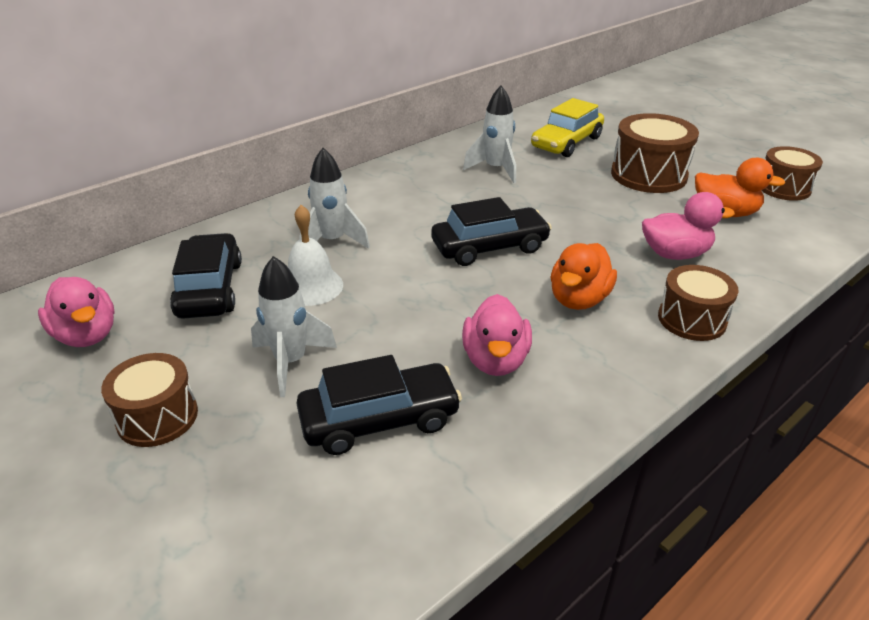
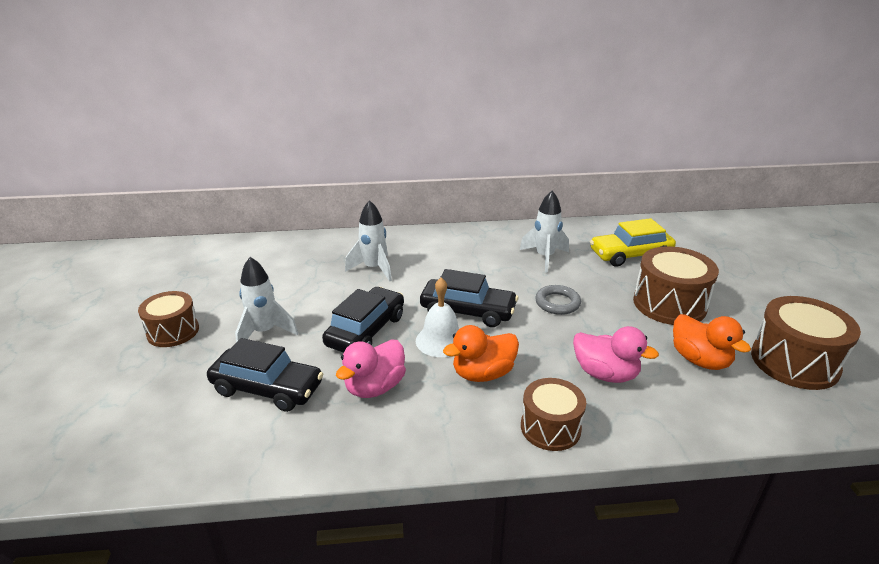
camera: 35 degrees right, 5 degrees down
pink duck [38,277,115,347] -> none
black car [170,233,242,319] -> black car moved to [322,287,404,353]
white bell [288,205,343,306] -> white bell moved to [416,278,459,357]
brown drum [761,146,823,201] -> brown drum [751,296,861,390], size x1.52
none -> grey ring [535,285,581,315]

